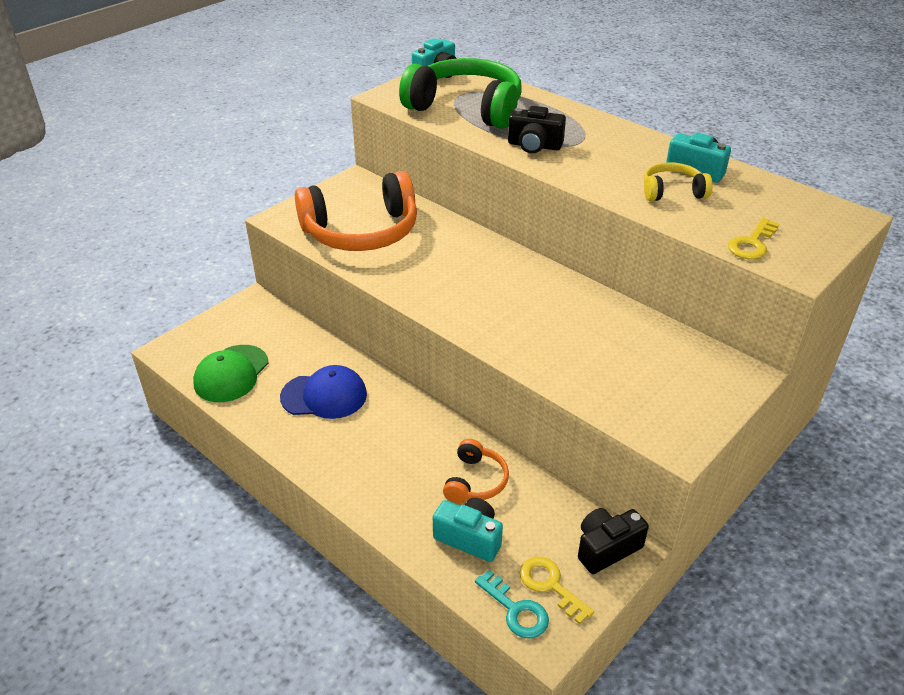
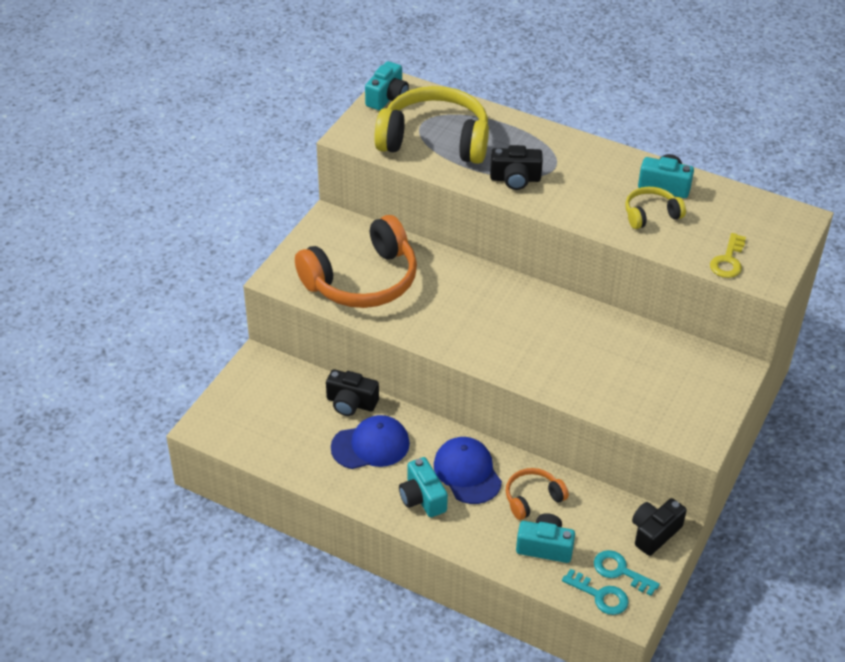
camera: 15 degrees left, 5 degrees up
green cap [193,345,268,402] -> none
green headphones [399,58,522,129] -> yellow headphones [374,86,489,164]
orange headphones [443,439,509,503] -> orange headphones turned 120 degrees counterclockwise [506,468,569,520]
yellow key [520,557,594,624] -> turquoise key [594,550,660,596]
none -> black camera [326,369,379,416]
none -> turquoise camera [399,457,448,517]
none -> blue cap [434,437,502,504]

